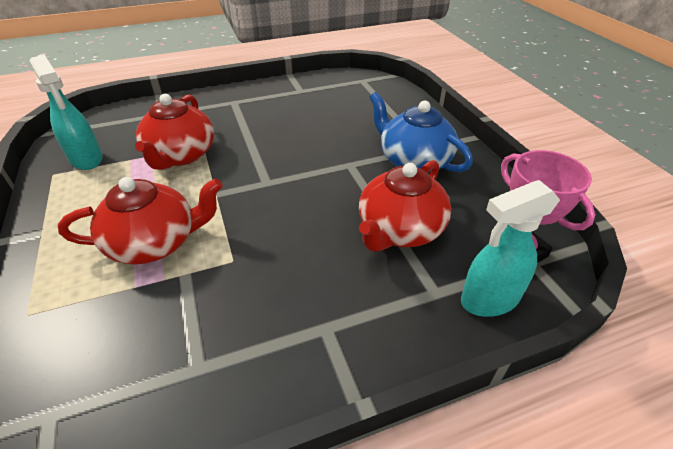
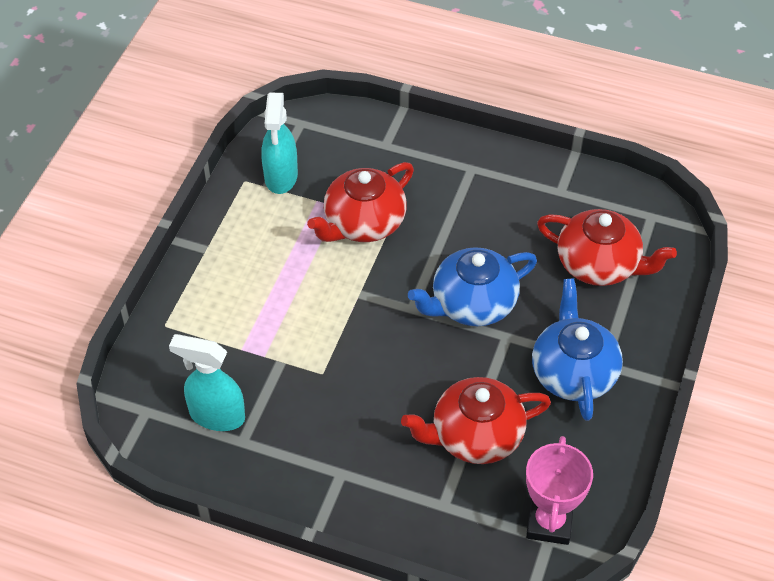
camera: 40 degrees right, 10 degrees up
red teapot [58,177,223,265] -> red teapot moved to [537,209,677,286]
turquoise spray bottle [461,180,560,317] -> turquoise spray bottle moved to [169,334,245,431]
none -> blue teapot [408,247,537,326]

